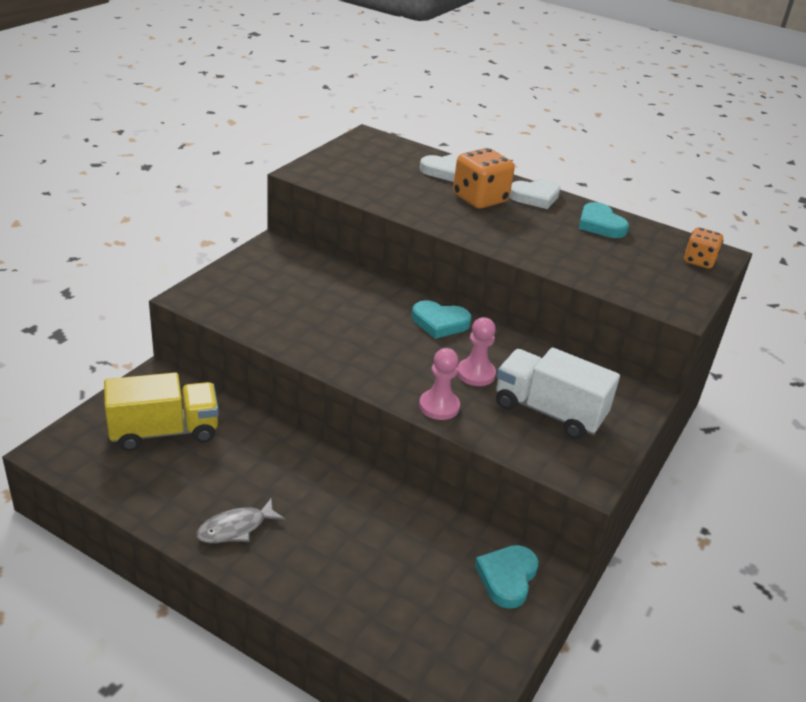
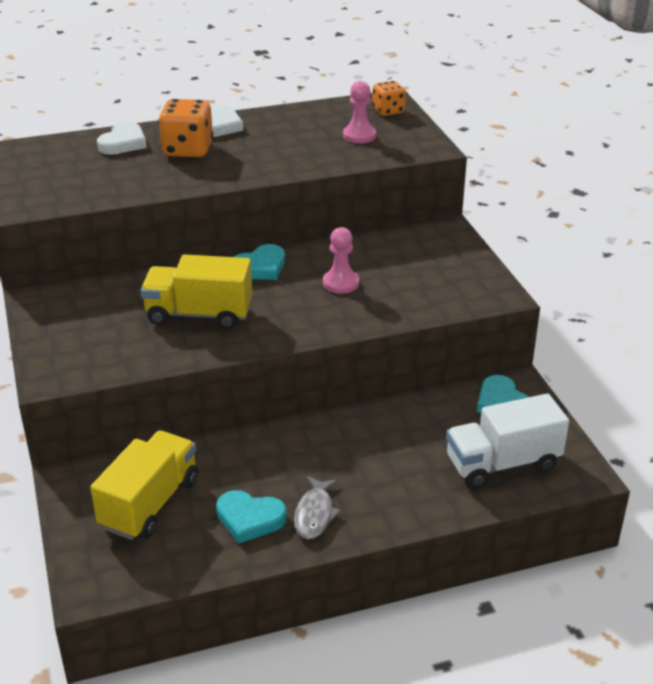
camera: 45 degrees left, 0 degrees up
pink pawn [419,348,460,420] -> pink pawn moved to [343,81,376,143]
white truck [496,347,620,439] -> white truck moved to [446,394,569,488]
turquoise heart [578,202,629,238] -> turquoise heart moved to [216,490,287,544]
none -> yellow truck [141,254,252,329]

